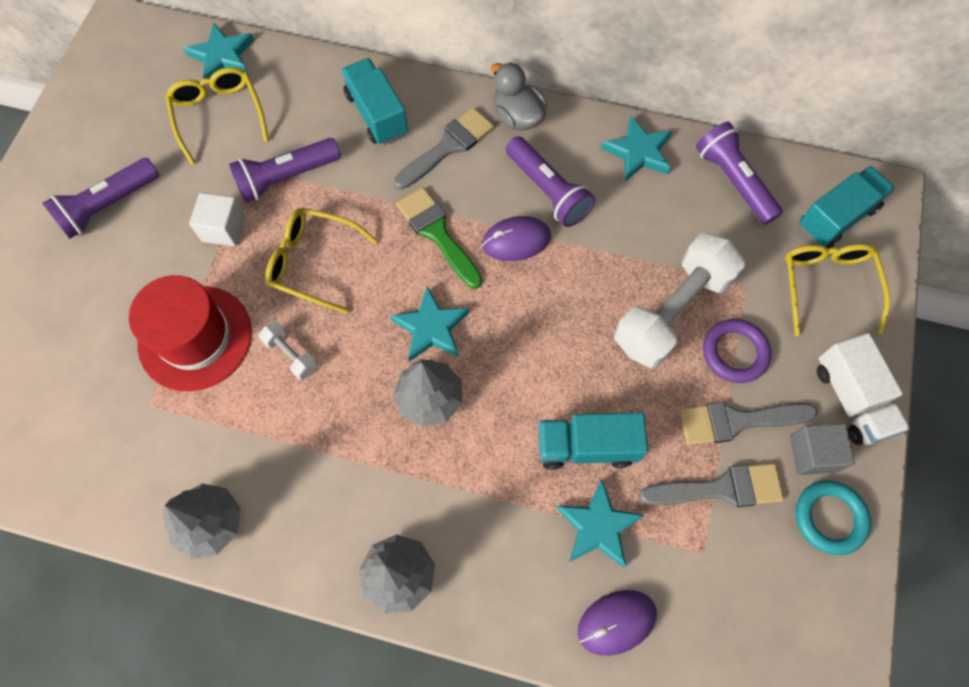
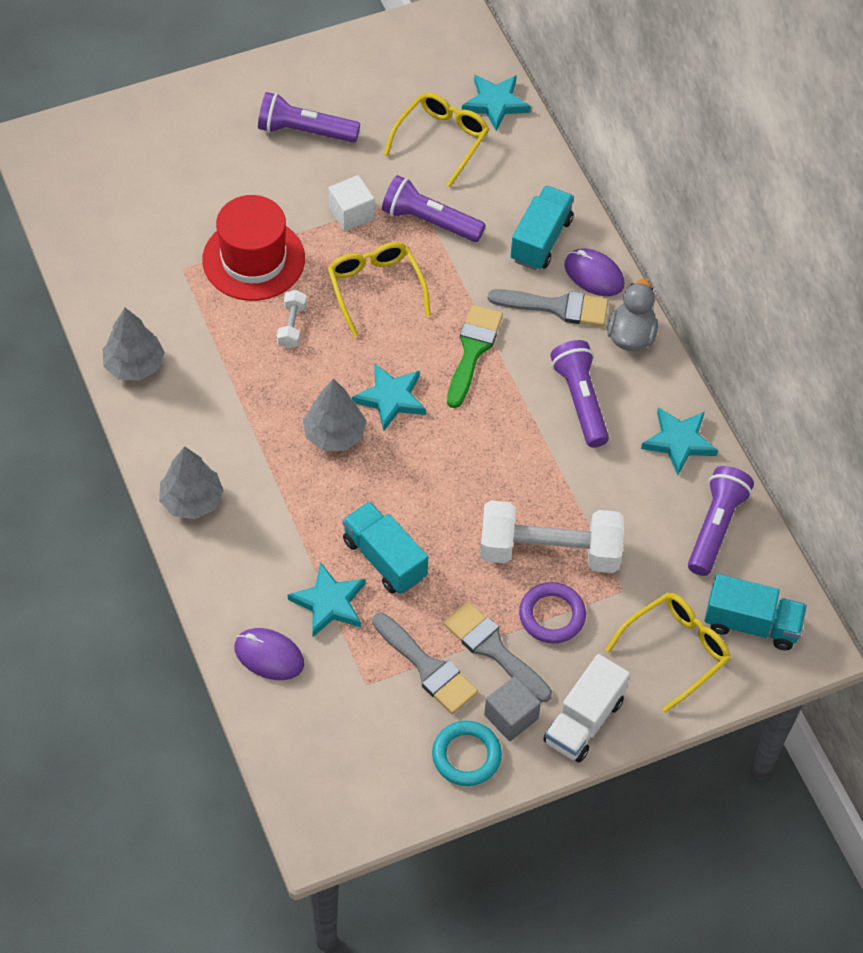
camera: 50 degrees right, 10 degrees down
purple mouse [482,216,551,261] -> purple mouse moved to [564,249,624,296]
purple flashlight [506,136,595,227] -> purple flashlight turned 150 degrees clockwise [550,340,609,448]

